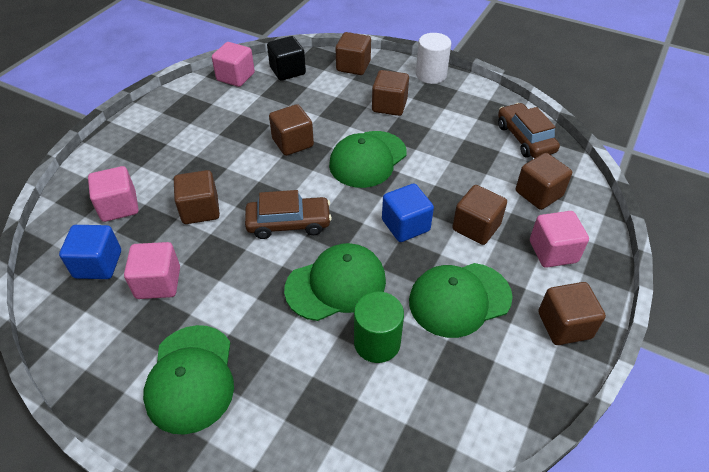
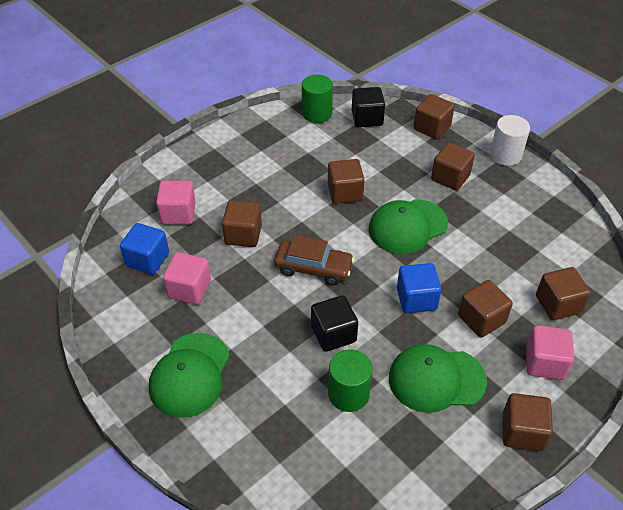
camera: 20 degrees right, 0 degrees up
pink cube [212,42,255,87] -> green cylinder [302,75,333,123]
green cap [284,243,386,321] -> black cube [311,295,358,352]
brown car [498,103,560,158] -> none

